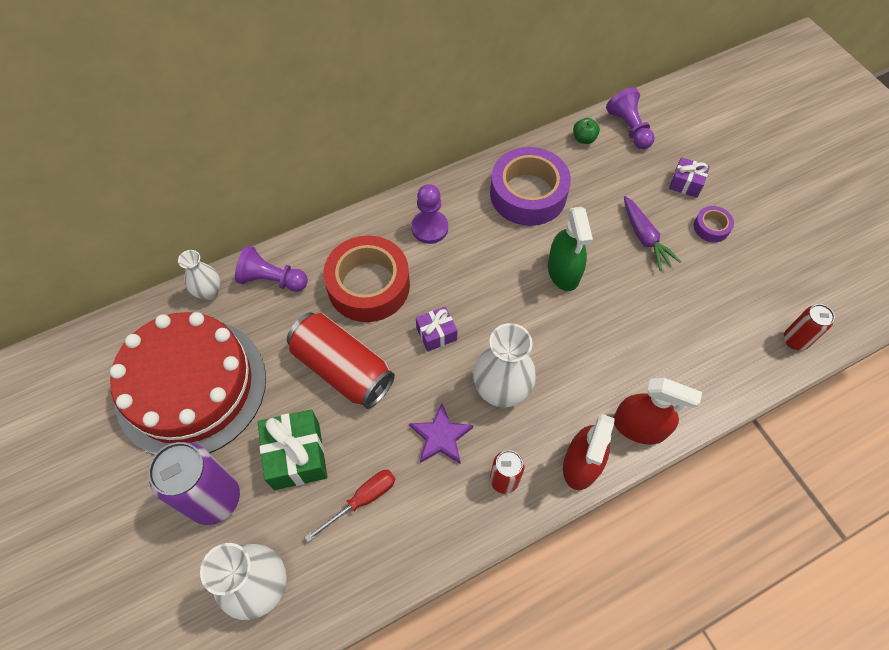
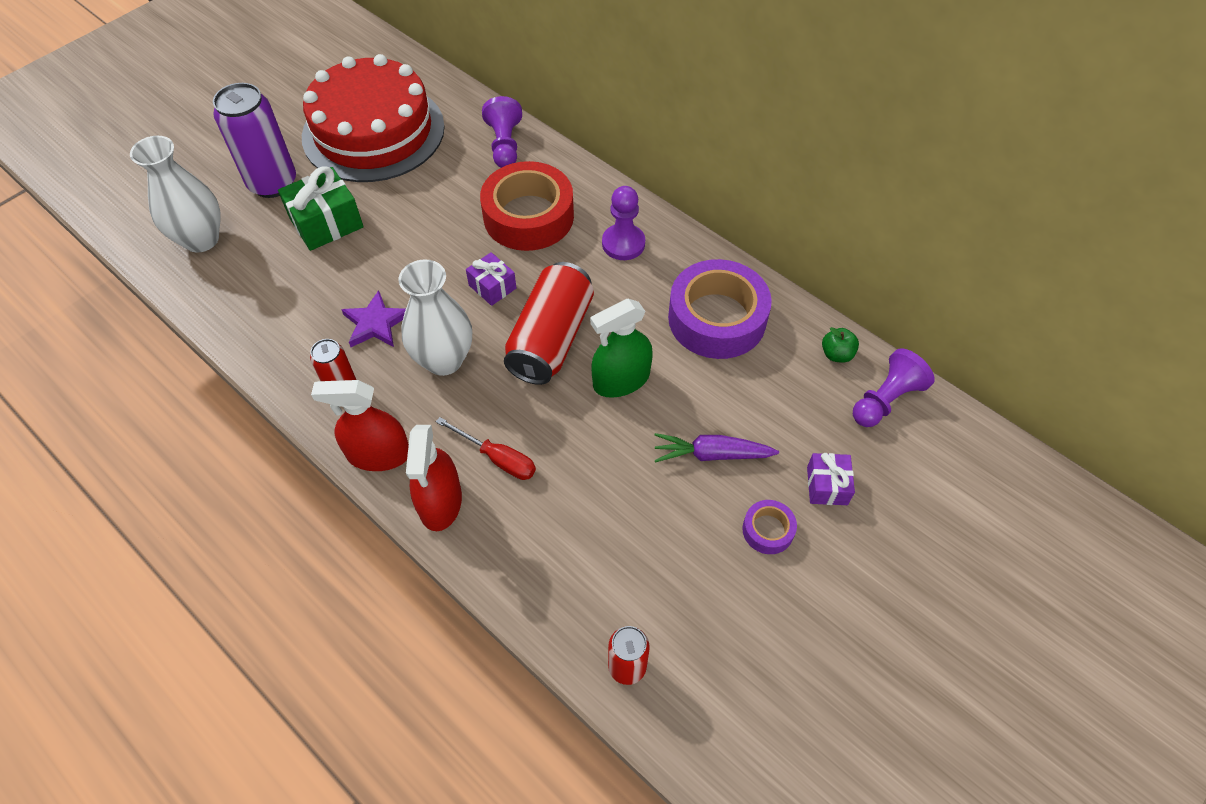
camera: 70 degrees right, 5 degrees down
white vase [178,250,221,300] -> none
red can [287,312,395,409] -> red can moved to [504,262,594,385]
red screwdriver [304,470,395,542] -> red screwdriver moved to [436,417,536,480]
purple carrot [624,196,681,270] -> purple carrot turned 45 degrees clockwise [654,433,779,463]

